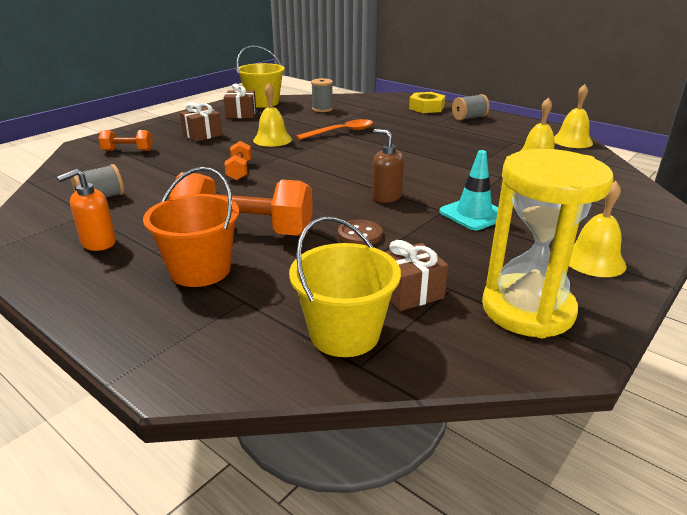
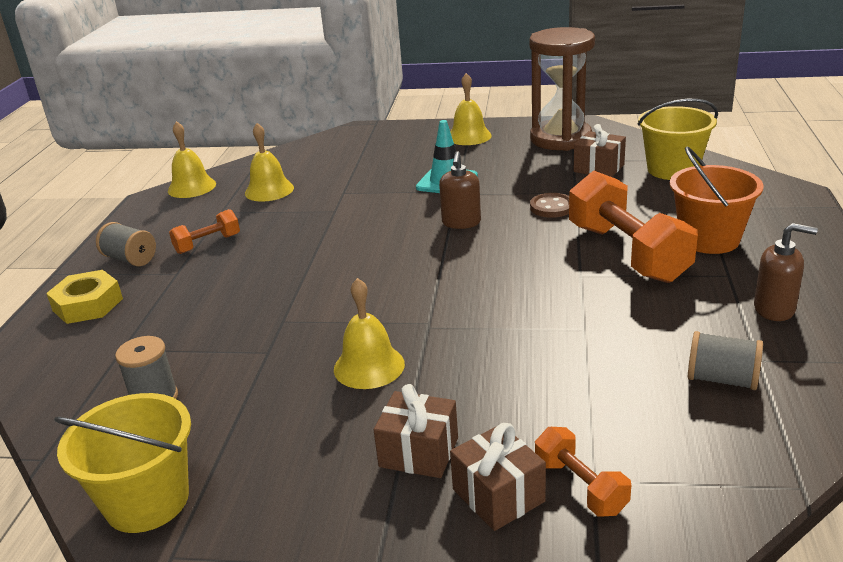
camera: 120 degrees left, 0 degrees up
orange soap dispenser [57,169,116,251] -> brown soap dispenser [754,223,818,321]
brown gift [224,83,256,118] -> brown gift moved to [450,423,546,531]
orange dumbbell [224,141,252,180] -> orange dumbbell moved to [169,209,240,254]
orange spoon [296,119,373,140] -> none
yellow hourglass [482,149,613,338] -> brown hourglass [529,27,595,151]

